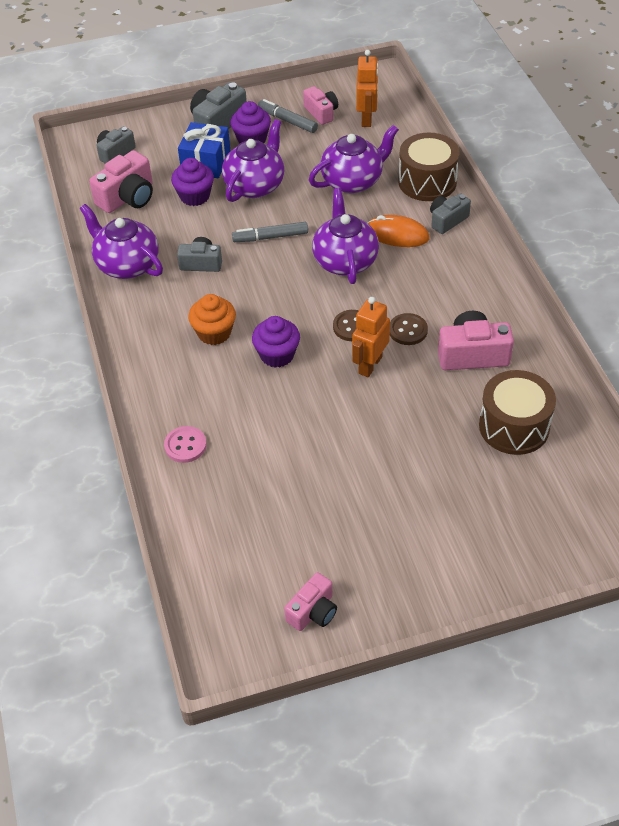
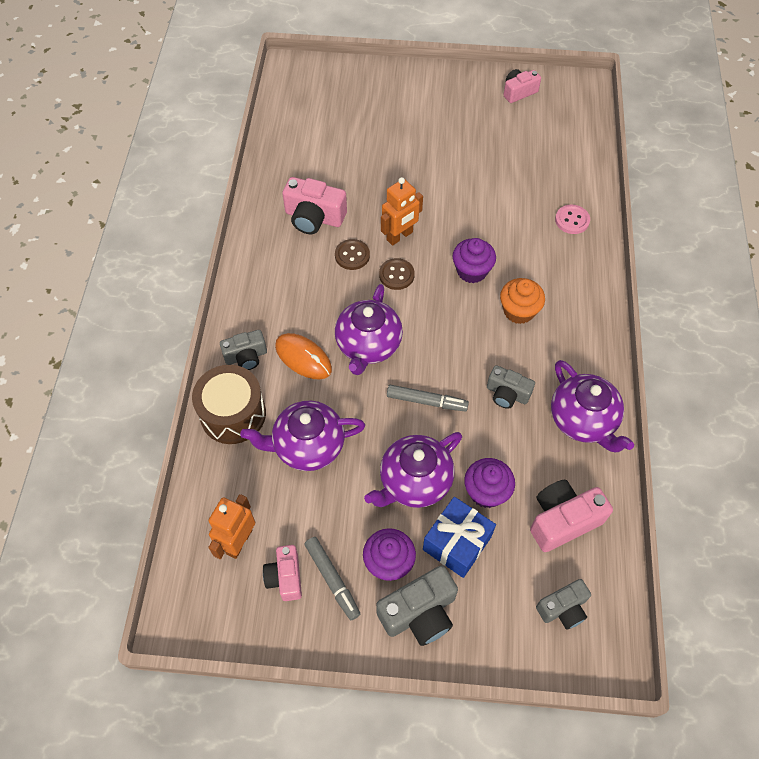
camera: 160 degrees left, 10 degrees up
brown drum [479,370,556,455] -> none

